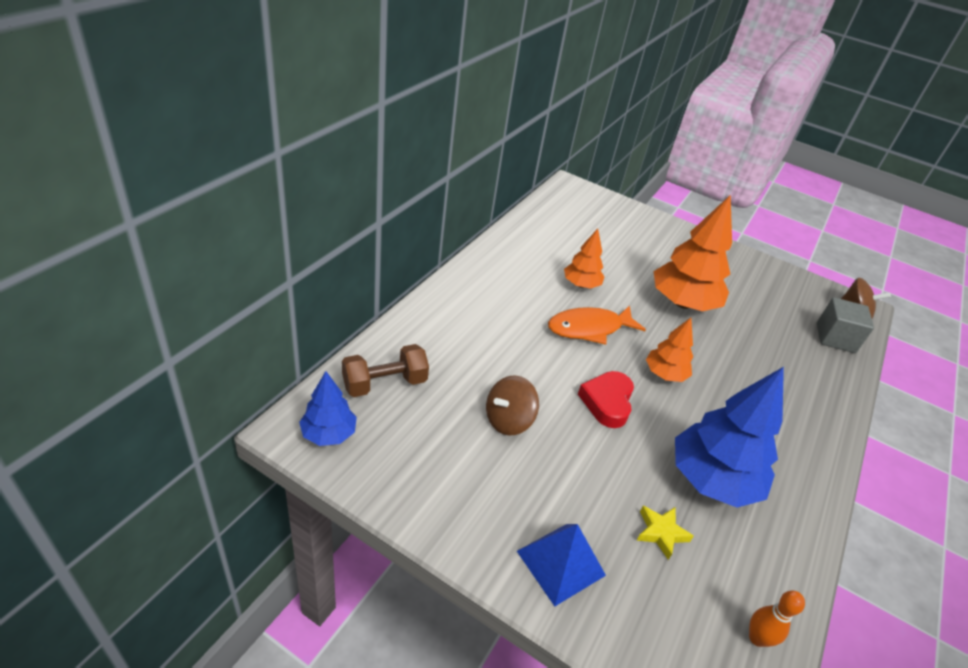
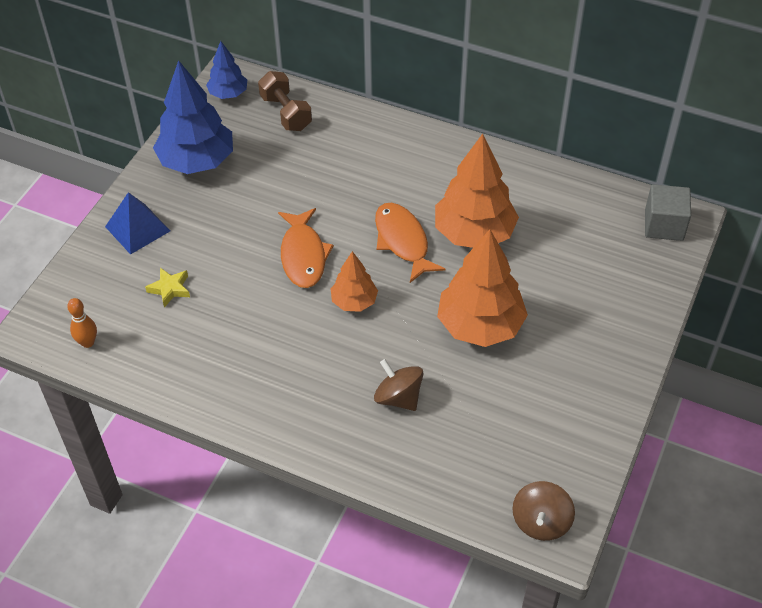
camera: 90 degrees right, 10 degrees up
brown spinning top [486,375,539,435] -> brown spinning top moved to [374,359,423,411]
orange tree [564,229,604,289] -> orange tree [435,134,519,248], size x1.83
red heart [578,371,634,428] -> orange fish [278,208,334,288]
blue tree [675,367,784,508] -> blue tree moved to [153,60,233,174]
grey cube [817,297,874,353] -> grey cube moved to [645,184,691,241]

